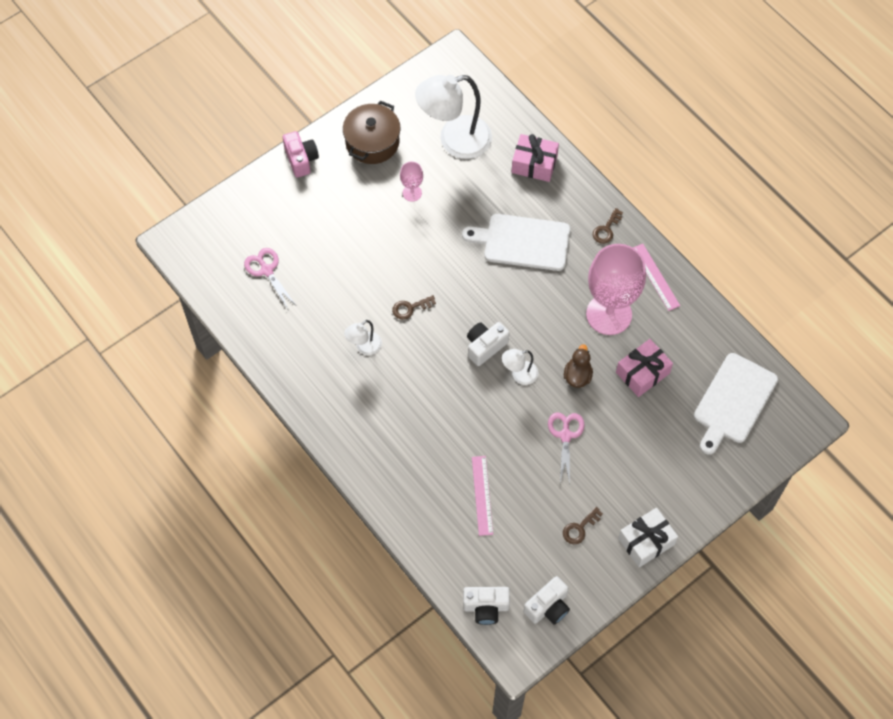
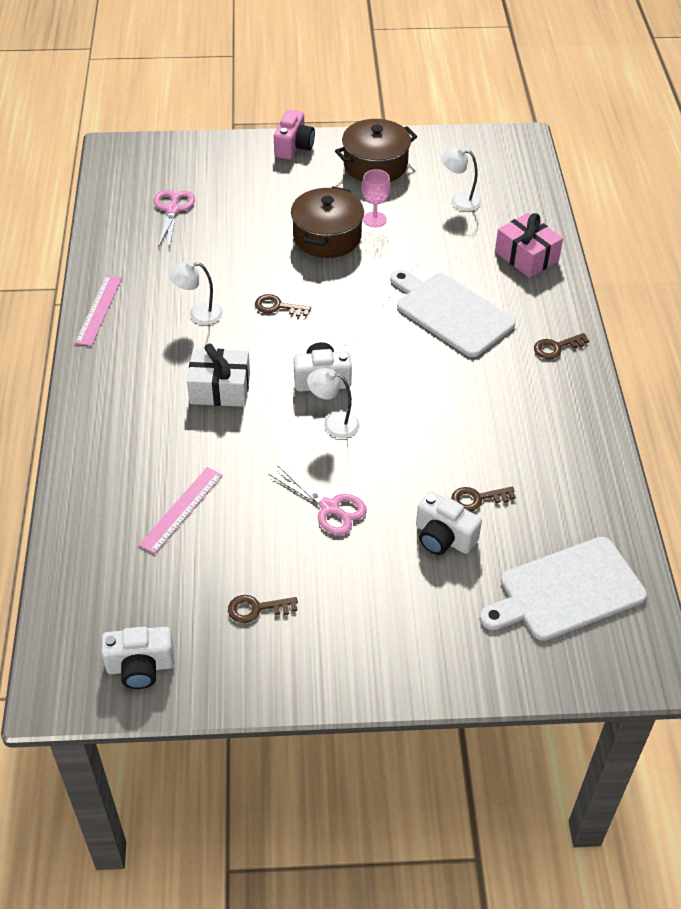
camera: 35 degrees right, 15 degrees down
white lamp [415,75,492,159] -> white lamp [441,147,482,211], size x0.47
white camera [463,587,510,625] -> white camera moved to [416,491,482,555]
pink scissors [548,412,585,484] -> pink scissors turned 90 degrees clockwise [269,465,367,535]
brown duck [564,344,593,388] -> none
pink goblet [586,244,646,335] -> none
pink gift [616,339,673,397] -> brown key [451,487,516,512]
white gift [618,508,678,567] -> white gift moved to [187,344,250,407]
pink ruler [633,244,680,311] -> pink ruler moved to [75,275,122,346]
none -> brown pot [291,186,364,258]

